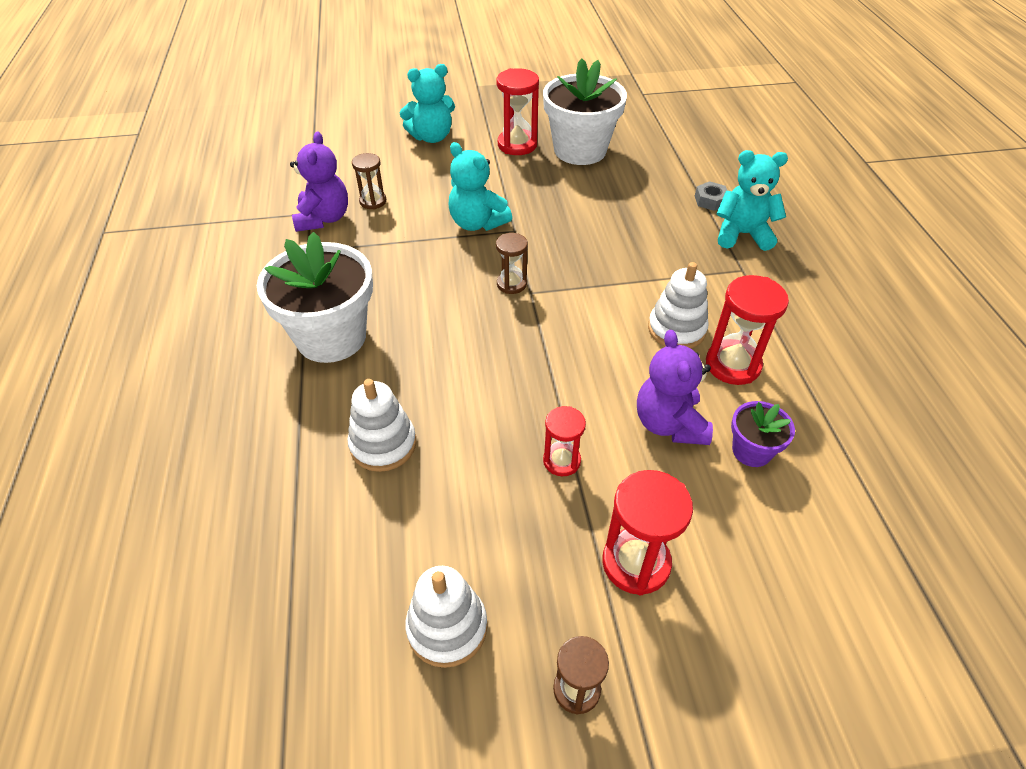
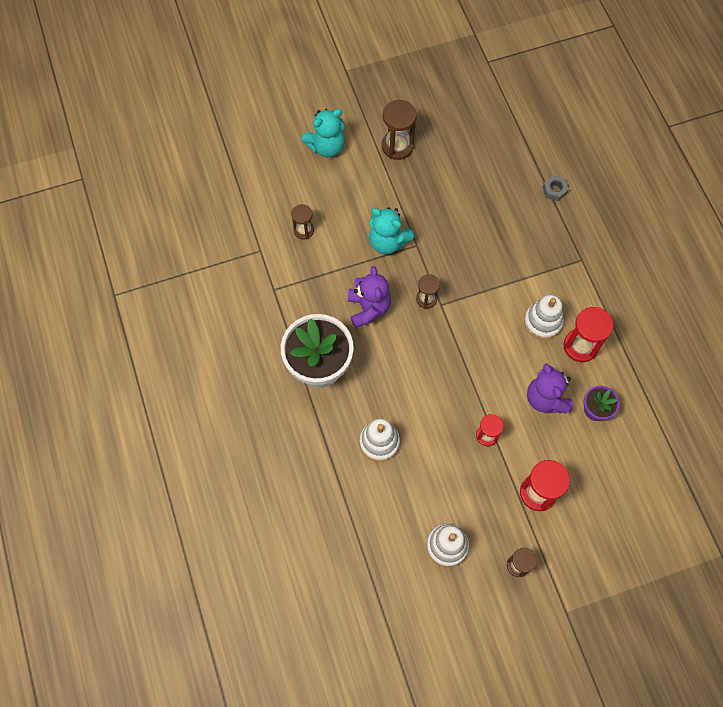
camera: 10 degrees left, 20 degrees up
purple teddy bear [290,131,348,232] -> purple teddy bear moved to [348,266,391,328]
red hourglass [497,68,539,155] -> brown hourglass [382,100,417,160]
white flower pot [543,58,627,165] -> none
turquoise teddy bear [716,150,788,251] -> none

